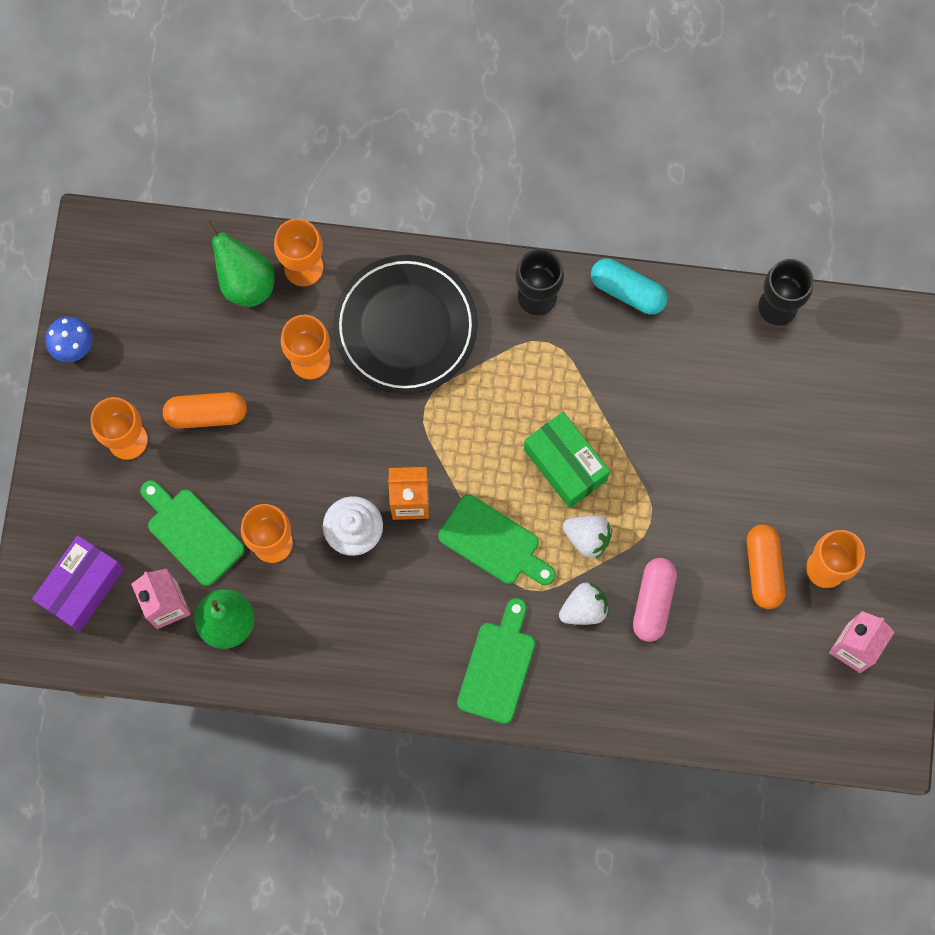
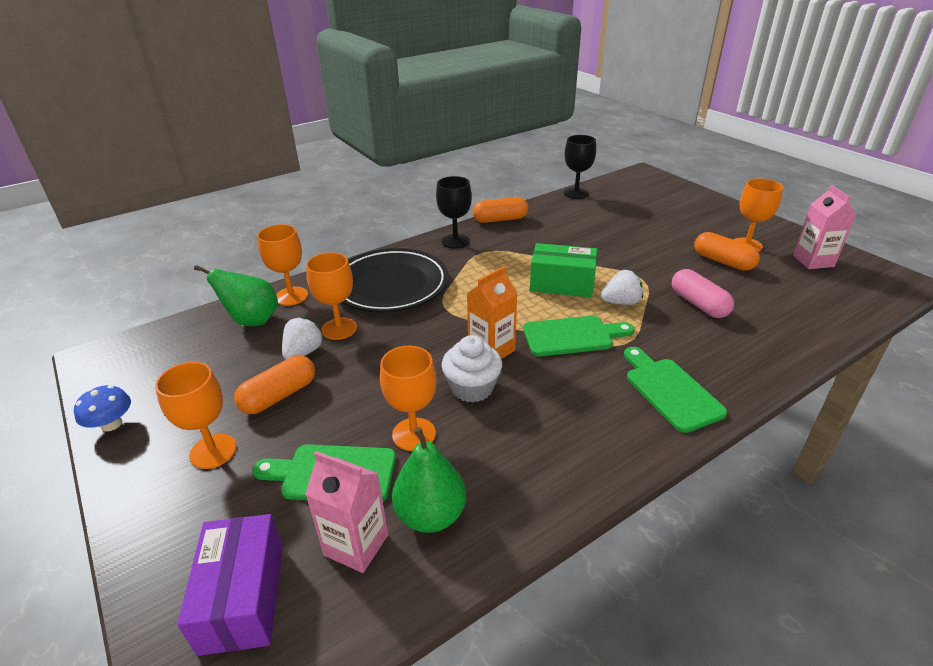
camera: 40 degrees left, 40 degrees down
white strawberry [559,583,609,625] -> white strawberry moved to [282,317,324,359]
turquoise capsule [591,258,668,314] -> orange capsule [473,197,528,223]

